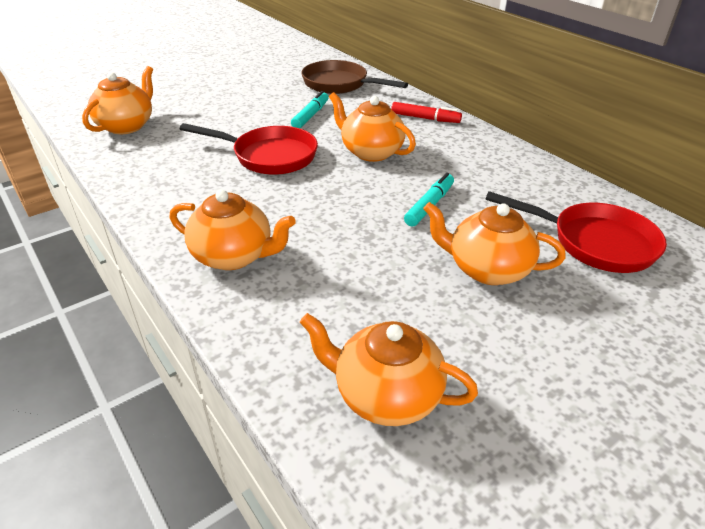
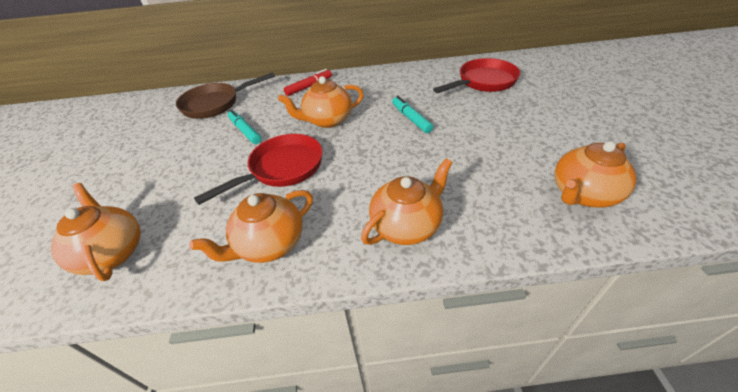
camera: 55 degrees left, 5 degrees up
orange teapot [423,202,566,285] -> orange teapot moved to [189,190,313,263]

